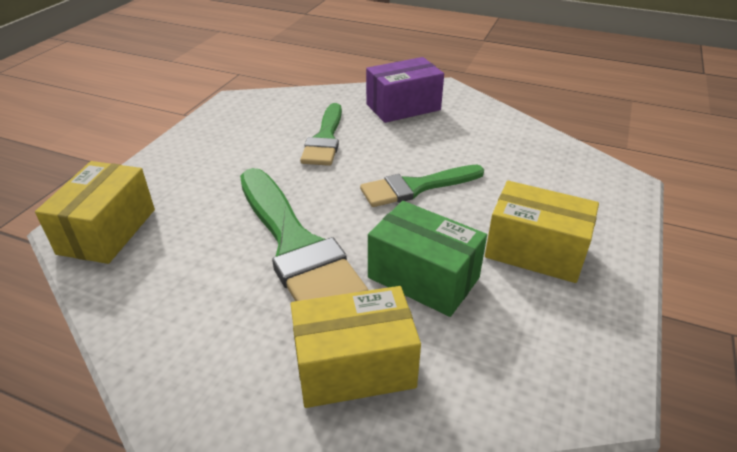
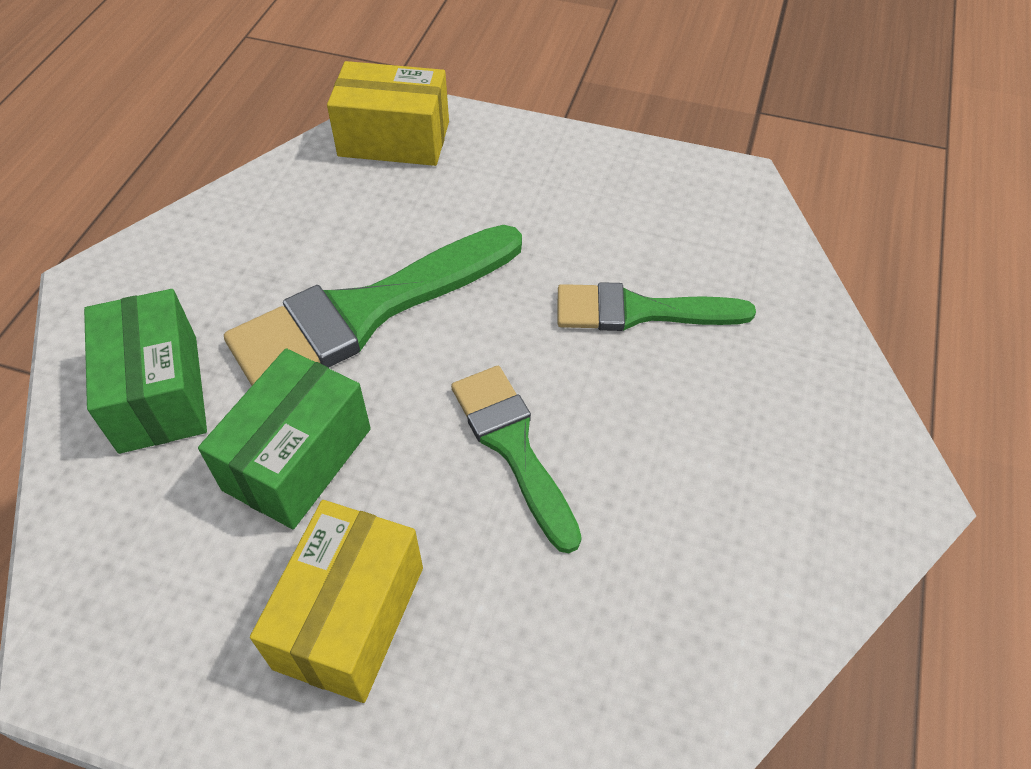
camera: 85 degrees right, 15 degrees up
yellow box [291,286,421,408] -> green box [84,289,207,454]
purple box [366,57,444,123] -> none

